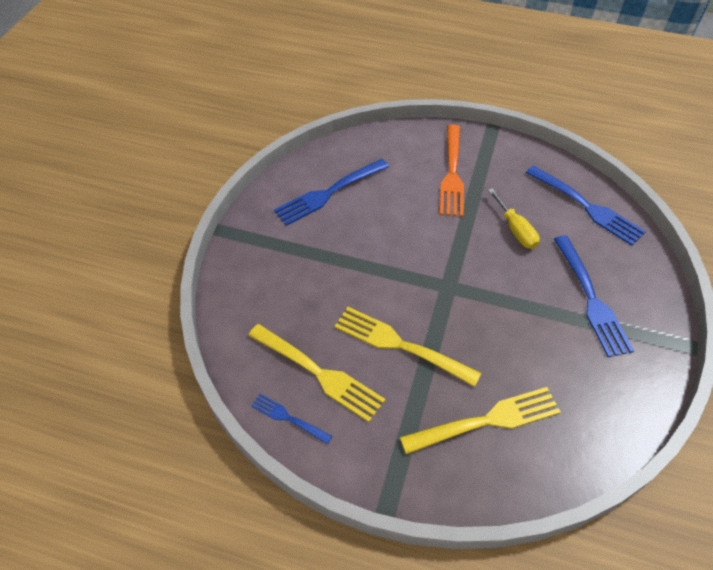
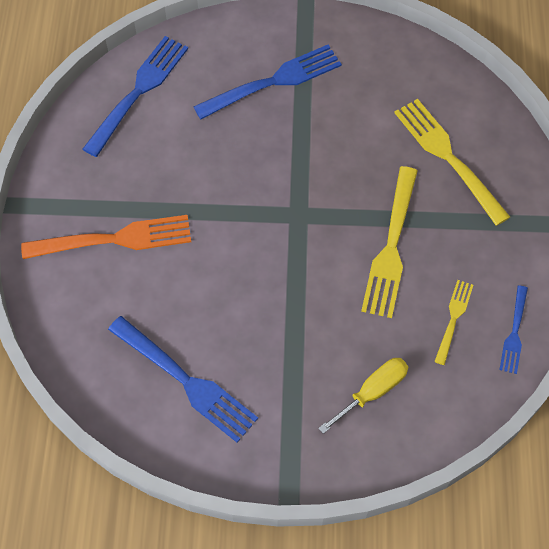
camera: 105 degrees left, 10 degrees up
yellow fork [248,324,386,422] -> yellow fork [434,280,473,365], size x0.54
yellow screwdriver [488,188,540,249] -> yellow screwdriver moved to [318,358,408,434]

